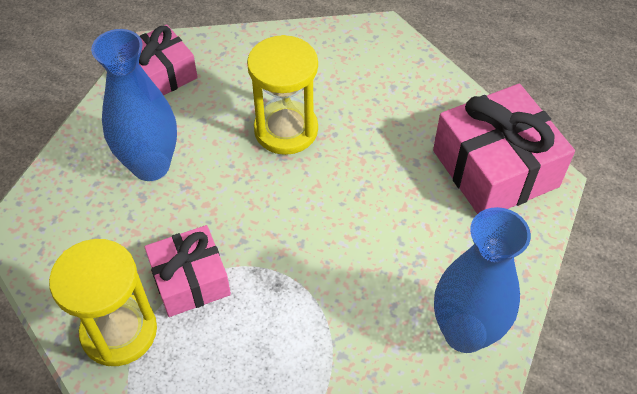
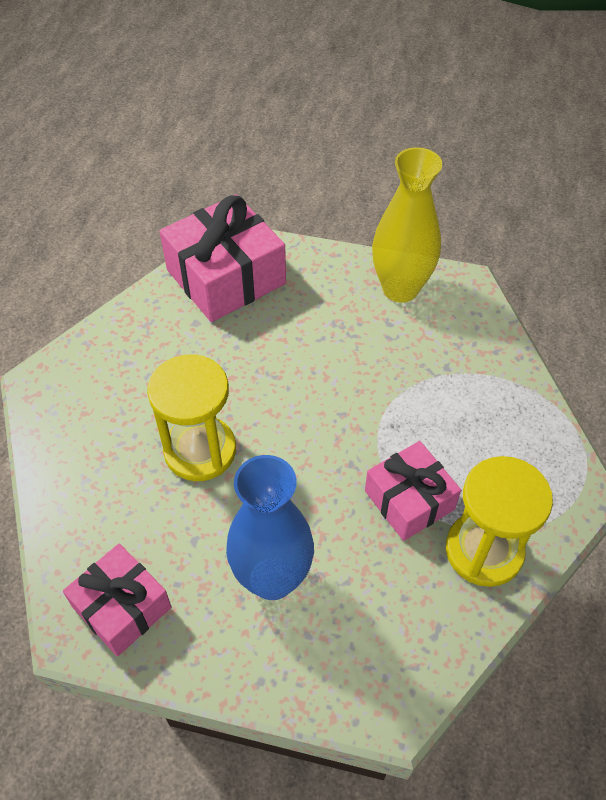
camera: 100 degrees left, 0 degrees up
blue vase [434,207,531,353] -> yellow vase [372,147,442,302]

